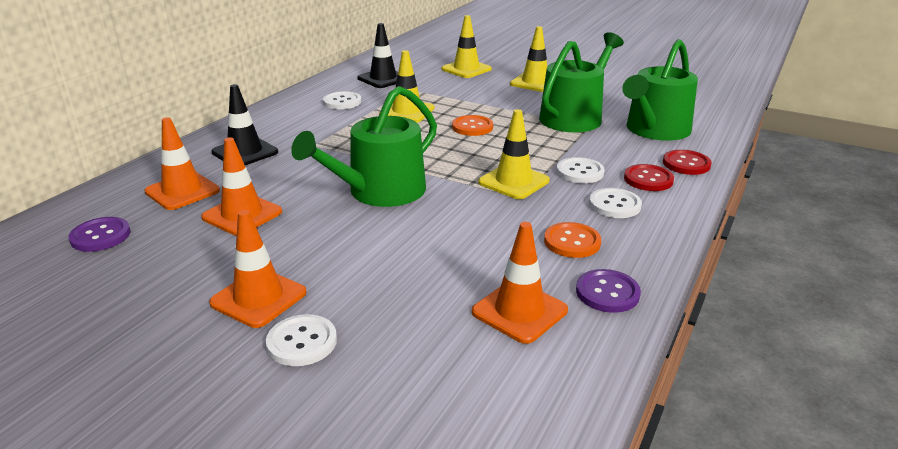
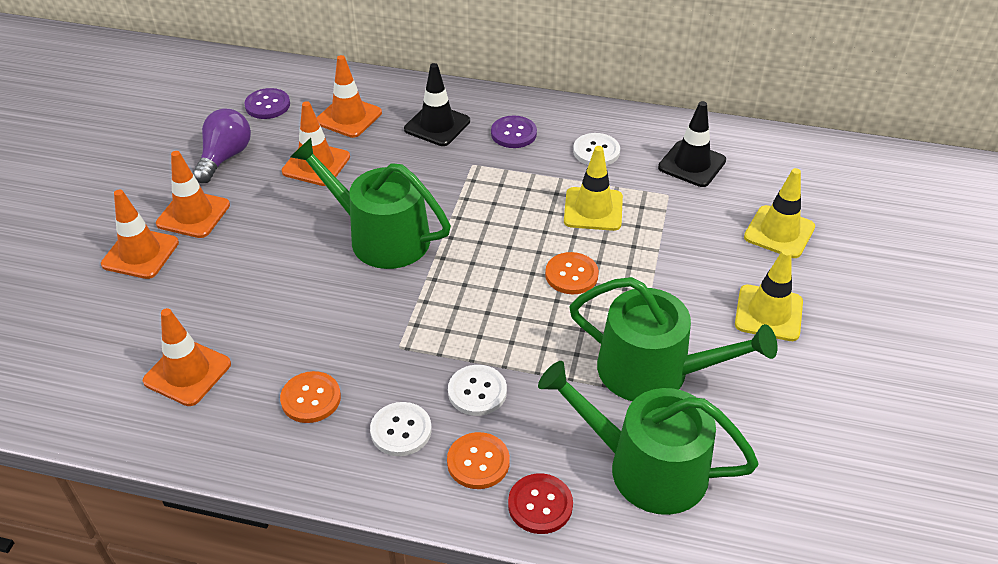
camera: 75 degrees right, 15 degrees up
white button [266,314,337,366] -> orange traffic cone [101,190,179,279]
yellow traffic cone [478,109,550,199] -> none
purple button [576,269,641,313] -> purple button moved to [491,116,537,148]
red button [624,164,674,191] -> orange button [447,432,510,489]
none -> purple light bulb [193,109,251,183]

